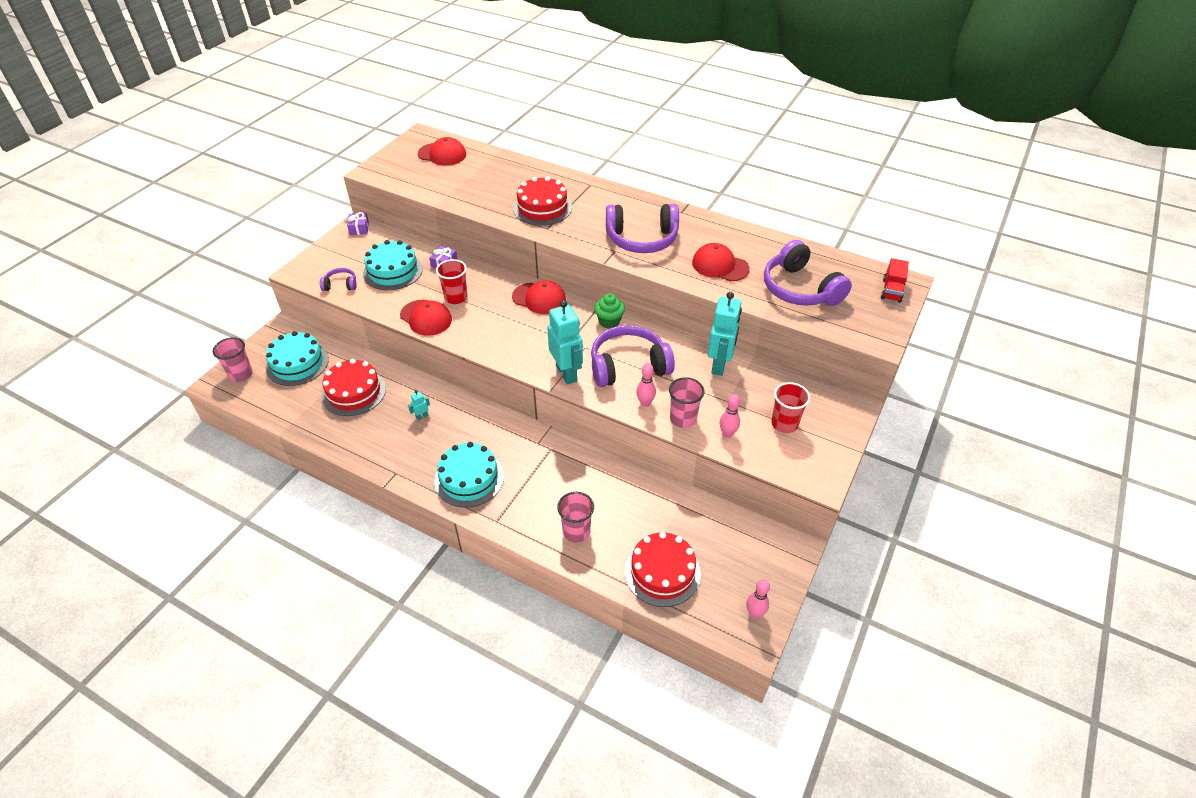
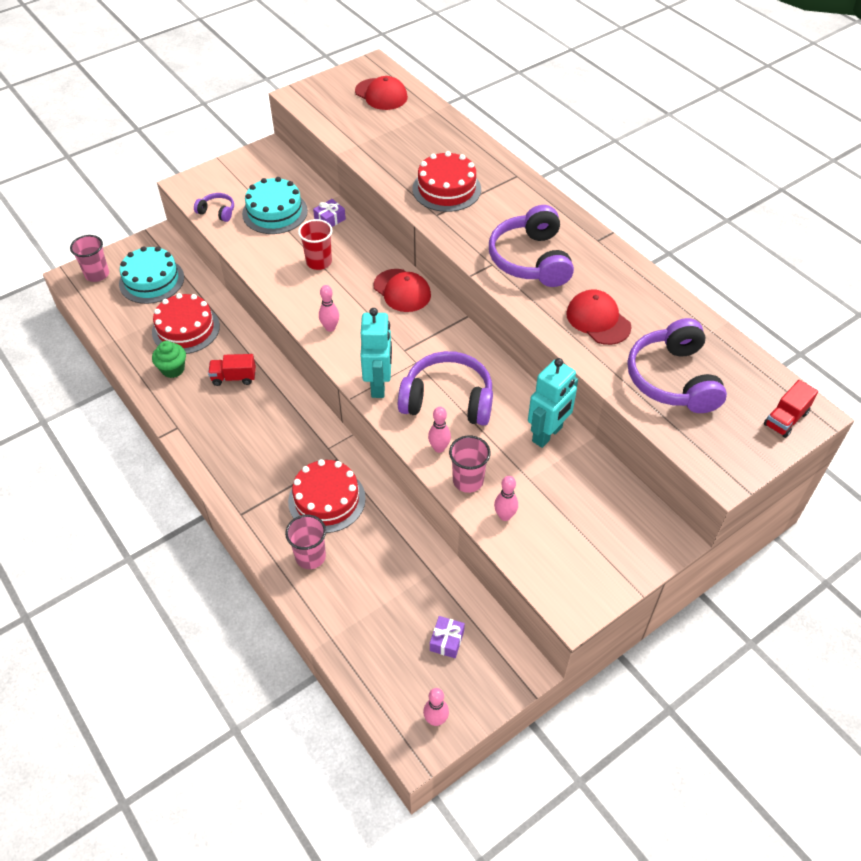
camera: 25 degrees right, 5 degrees up
purple gift [347,212,369,235] -> purple gift moved to [430,616,465,658]
red cap [400,300,452,336] -> none
turquoise robot [408,390,430,420] -> red truck [208,354,256,386]
turquoise cake [434,442,504,508] -> none
green cupcake [595,293,625,329] -> green cupcake moved to [152,341,186,378]
purple headphones [606,204,679,253] -> purple headphones turned 60 degrees clockwise [489,205,574,287]
red cake [625,532,701,607] -> red cake moved to [288,459,366,533]
red cup [771,382,810,433] -> none
none -> pink bowling pin [319,285,339,332]

